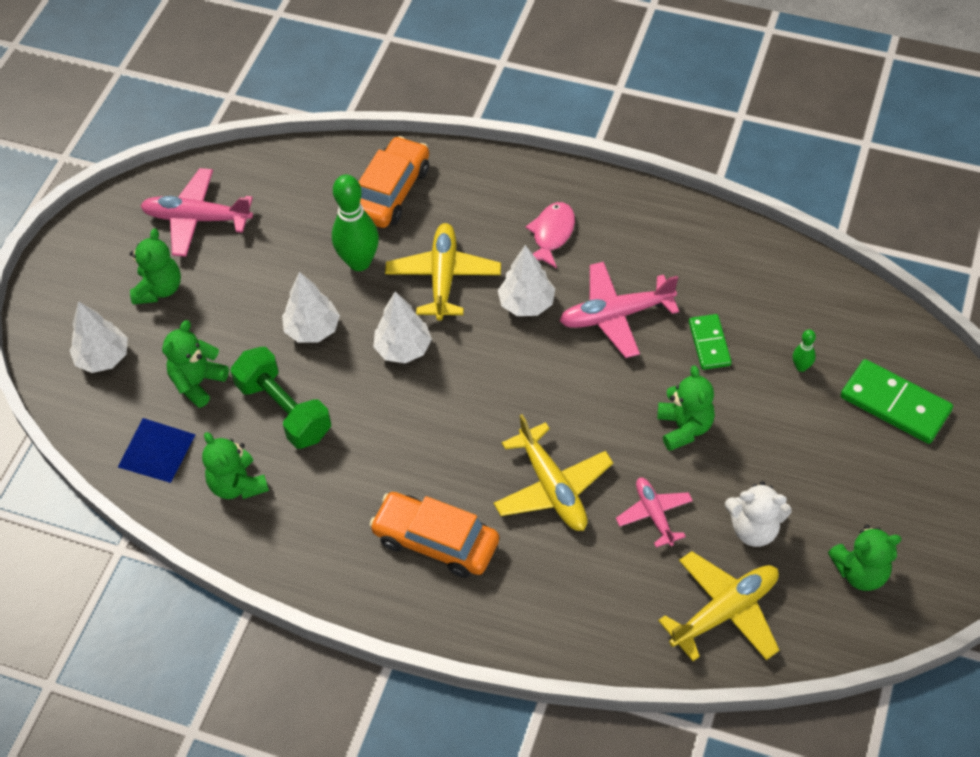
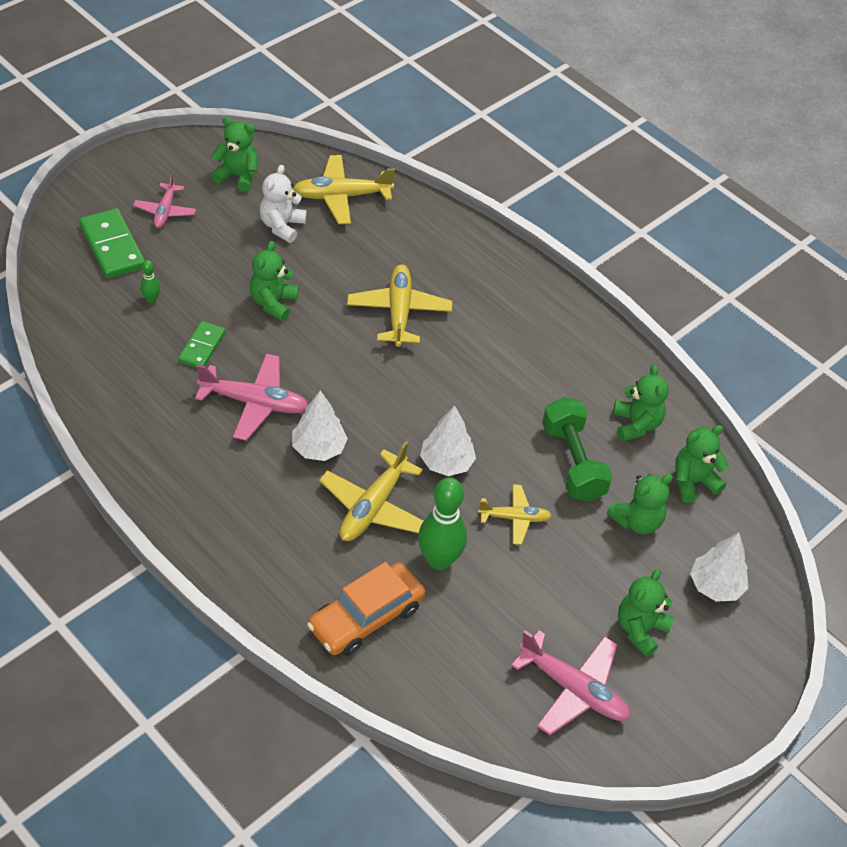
camera: 160 degrees left, 5 degrees down
blue pyramid [118,418,196,483] -> green teddy bear [675,425,729,503]
white tree [282,272,340,343] -> yellow plane [478,484,552,545]
orange car [369,492,499,578] -> none
pink fish [525,202,575,269] -> none
pink plane [616,478,693,548] -> pink plane moved to [133,173,196,228]
white teddy bear [725,481,792,547] -> white teddy bear turned 105 degrees counterclockwise [260,165,307,243]

